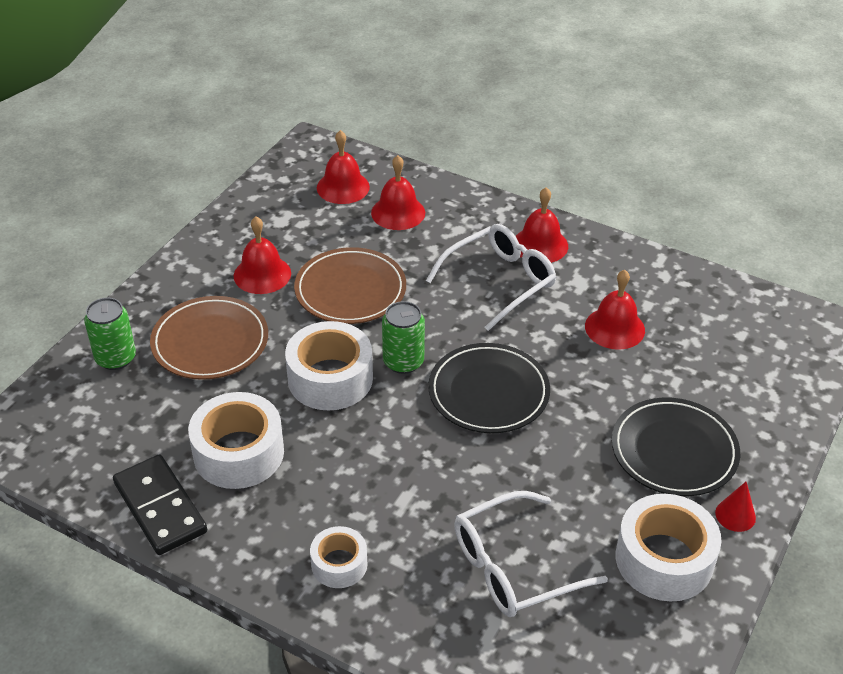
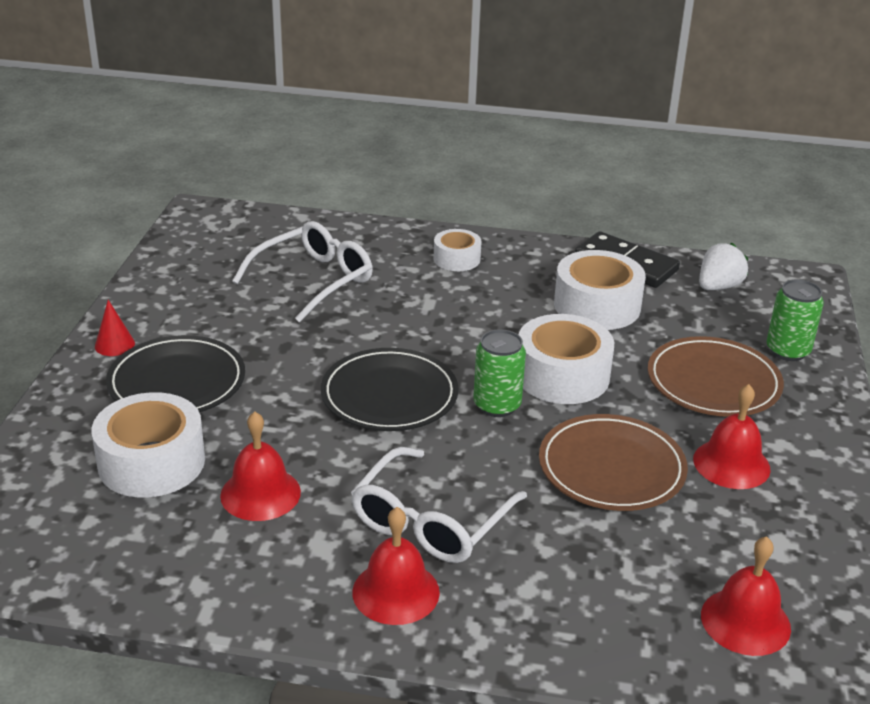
camera: 160 degrees right, 10 degrees down
red bell [371,155,425,230] -> none
white tape [616,494,721,602] -> white tape moved to [92,392,205,497]
none -> white strawberry [699,243,749,290]

